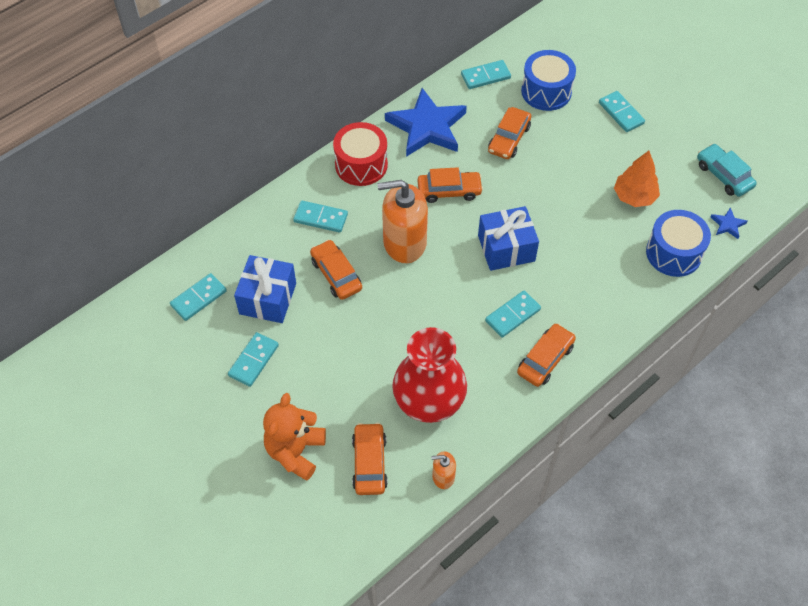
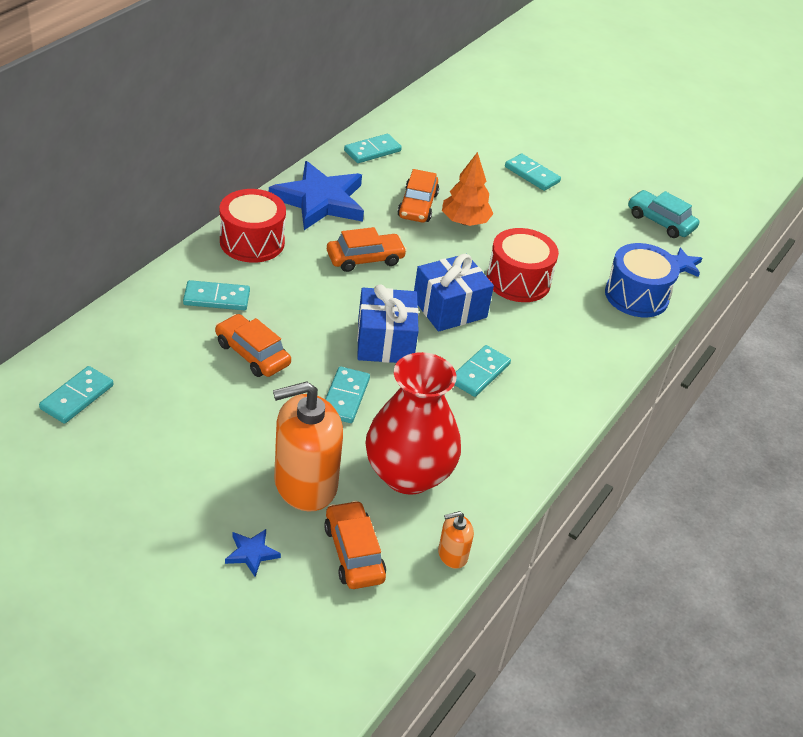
camera: 20 degrees left, 15 degrees down
turquoise domino [228,332,279,387] -> turquoise domino moved to [325,366,370,423]
blue gift [234,255,296,323] -> blue gift moved to [357,285,419,363]
orange teddy bear [263,393,326,481] -> blue star [225,529,281,577]
orange soap dispenser [377,180,428,263] -> orange soap dispenser moved to [273,382,343,512]
orange car [517,323,576,387] -> none
blue drum [521,50,576,111] -> none
orange tree [614,151,660,207] -> orange tree moved to [442,152,493,226]
none -> red drum [487,228,559,302]

